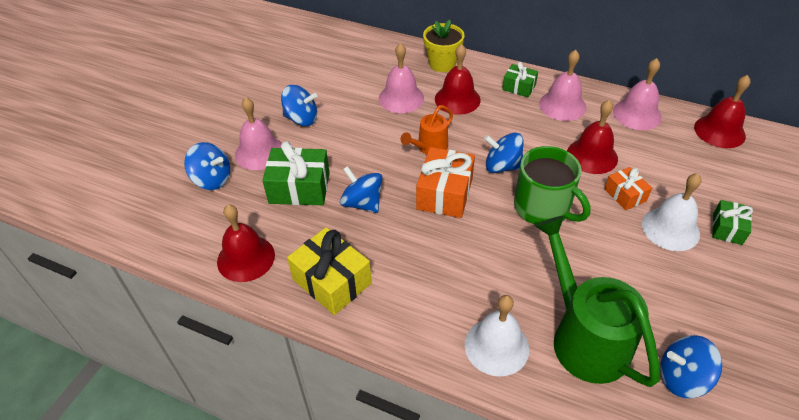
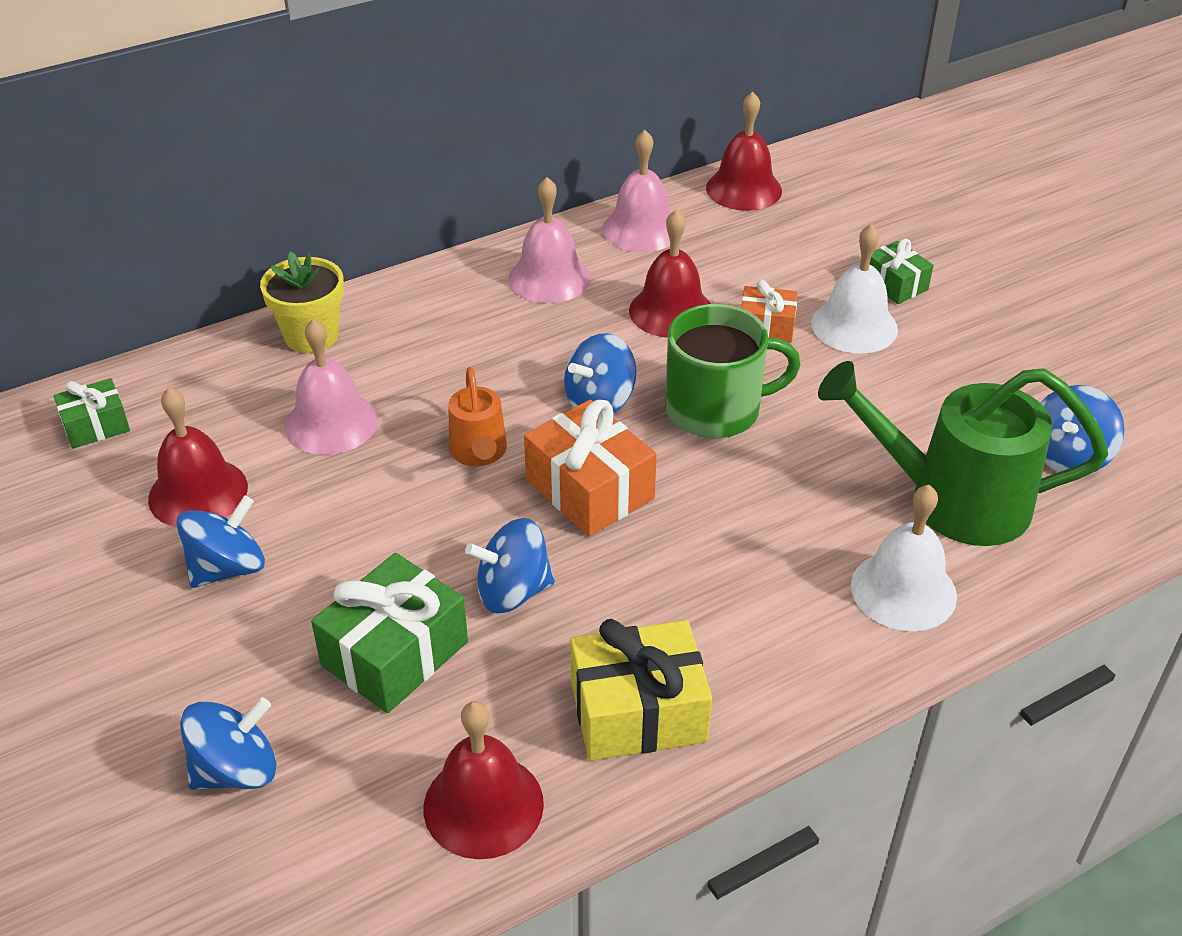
camera: 55 degrees left, 5 degrees down
pink bell [235,97,282,170] -> none
red bell [435,44,481,115] -> red bell moved to [148,387,248,527]
green gift [502,62,538,97] -> green gift moved to [54,378,130,449]

